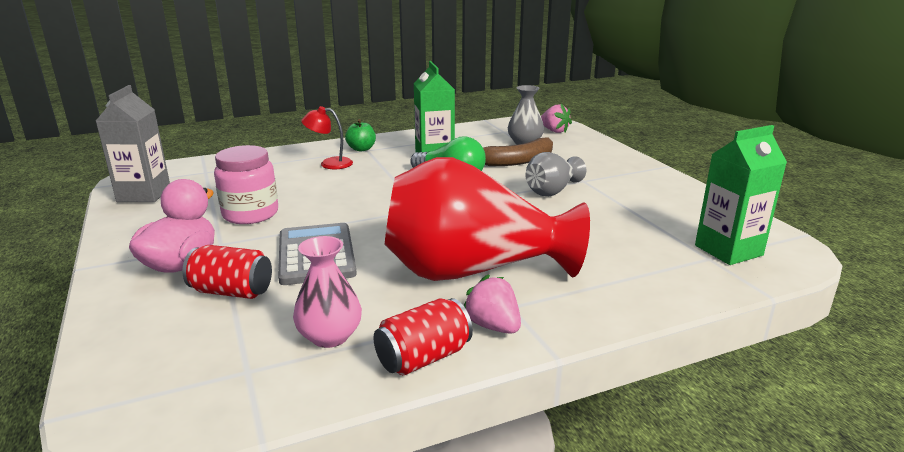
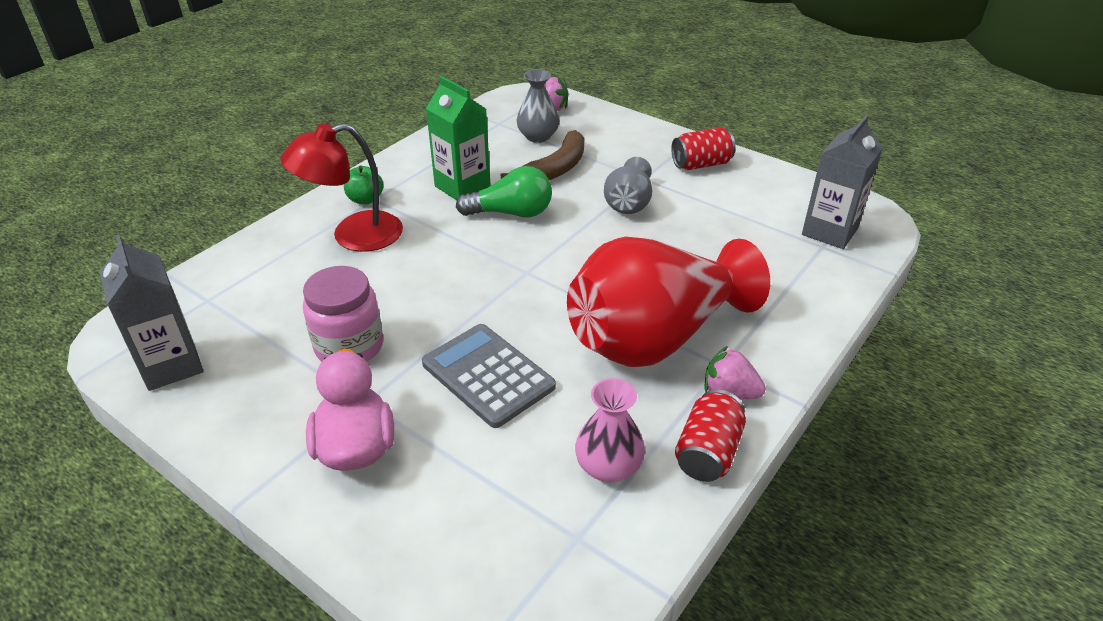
camera: 30 degrees left, 15 degrees up
red can [182,245,272,299] -> red can moved to [671,127,736,170]
red lamp [301,106,353,169] -> red lamp [280,123,403,252], size x1.68
green carton [695,125,787,265] -> grey carton [802,115,883,249]

